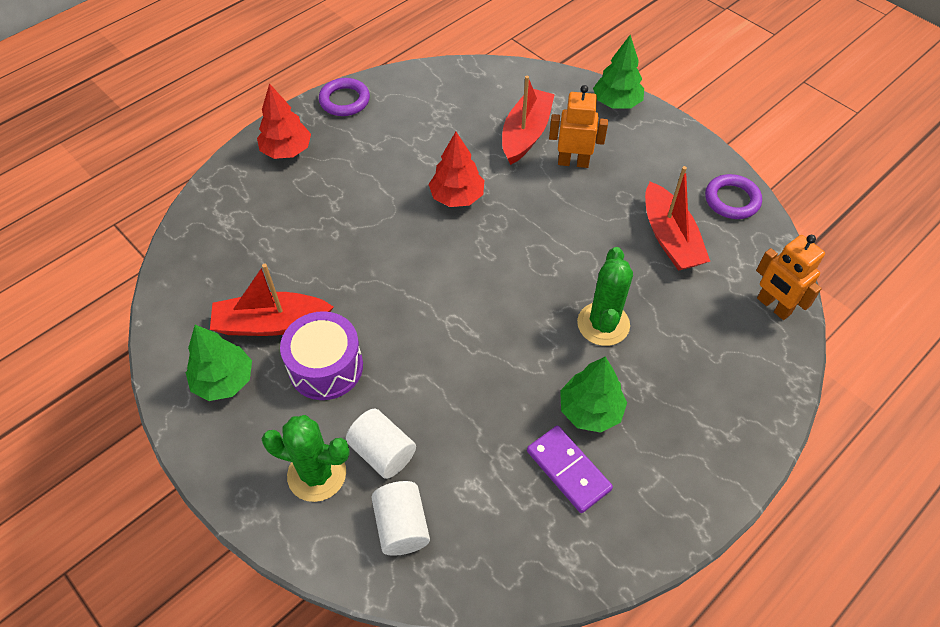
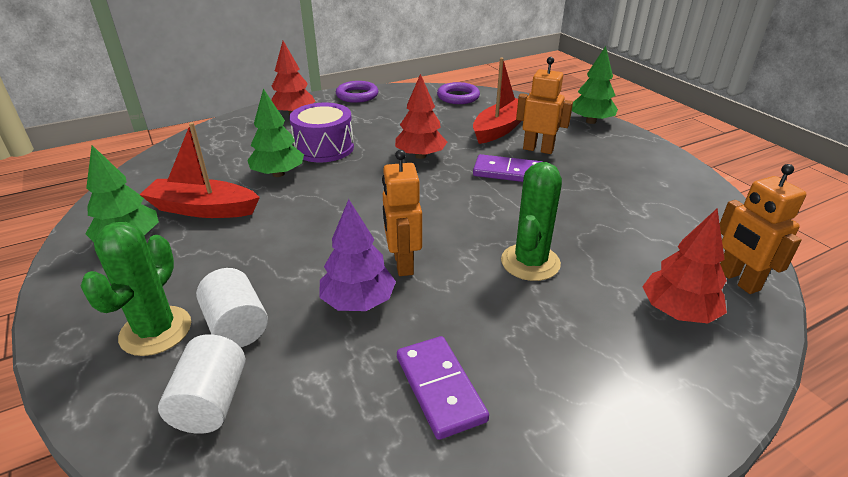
camera: 15 degrees right, 20 degrees down
green cactus [262,415,350,502] -> green cactus turned 75 degrees clockwise [81,222,191,356]
purple drum [280,311,363,400] -> purple drum moved to [289,103,354,162]
green tree [560,357,627,433] -> green tree moved to [247,89,304,177]
red boat [645,166,710,271] -> none
purple ring [705,174,762,219] -> purple ring moved to [437,82,480,104]
none -> purple tree [320,199,396,311]
none -> orange robot [382,150,422,276]
none -> purple domino [473,154,542,182]
none -> red tree [642,209,727,323]

